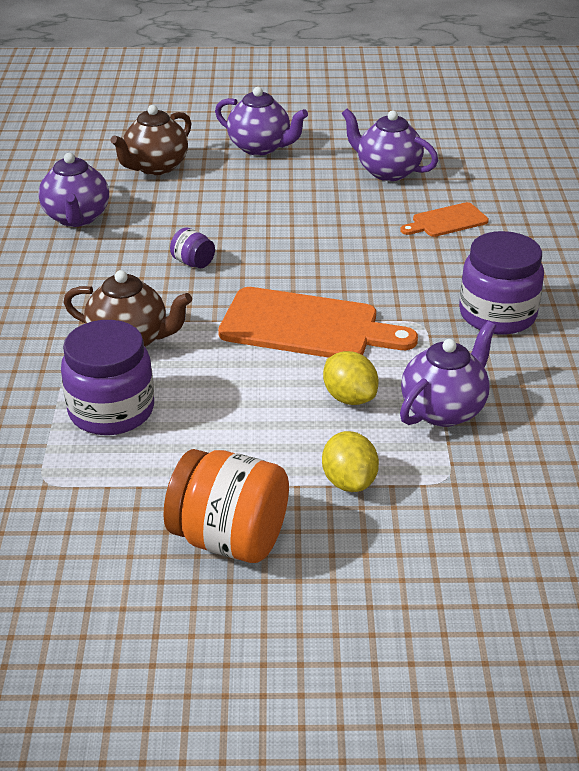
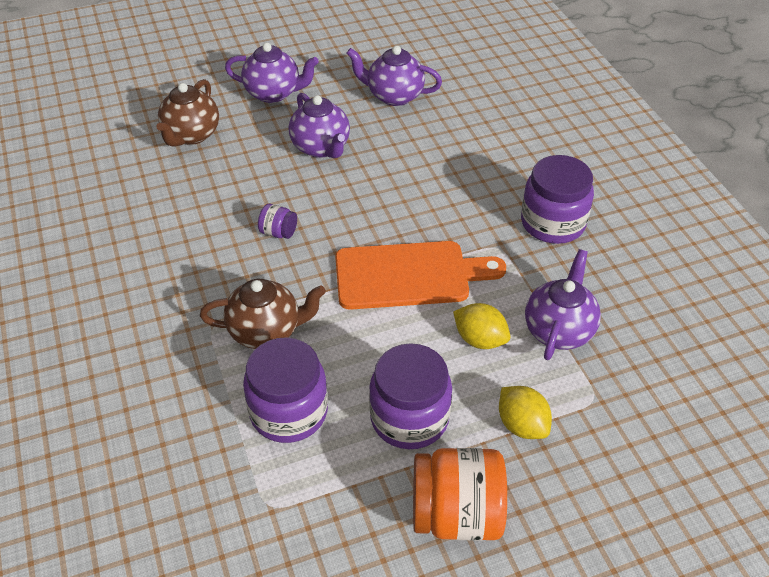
camera: 20 degrees left, 10 degrees up
purple teapot [38,153,109,227] -> purple teapot moved to [289,93,350,158]
orange cutting board [400,202,489,237] -> none
none -> purple jar [369,343,452,449]

